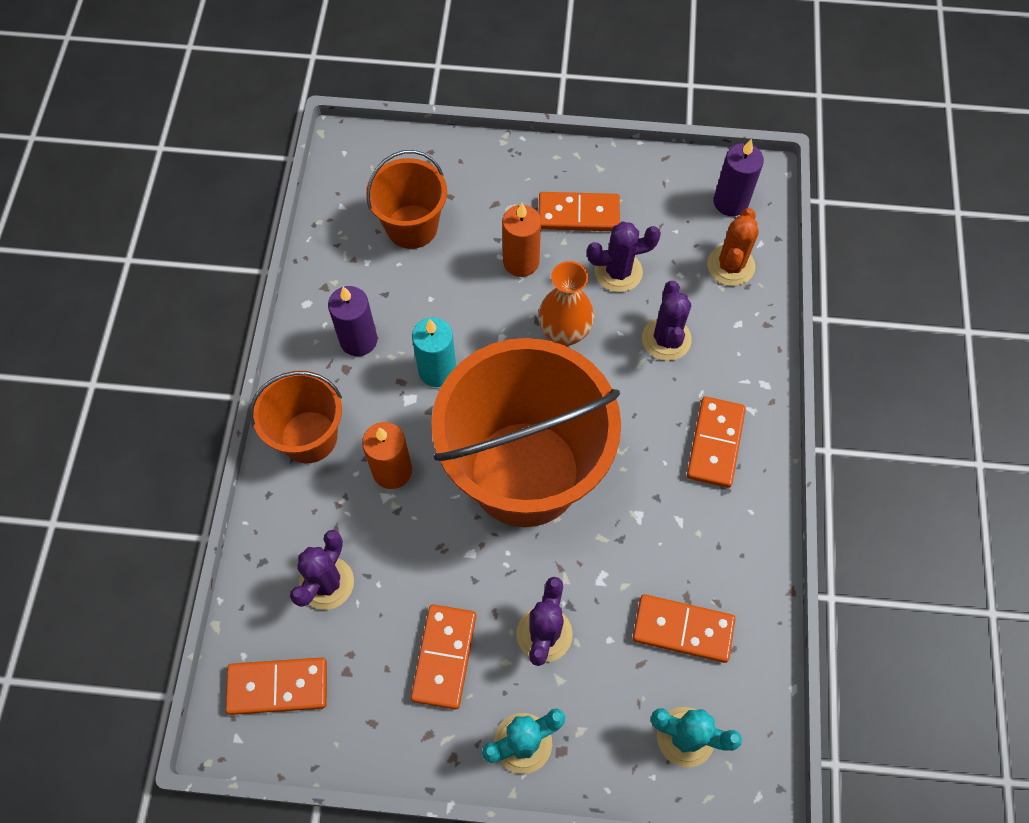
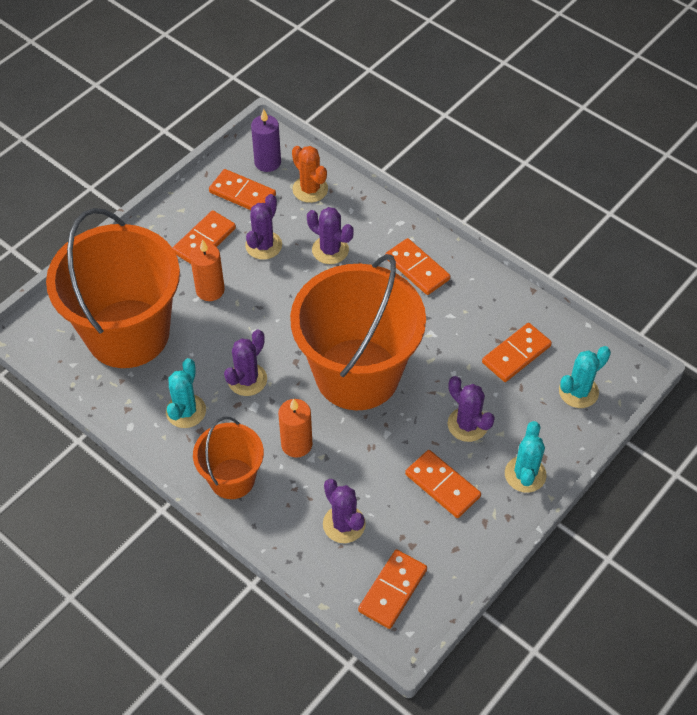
camera: 55 degrees left, 10 degrees down
purple candle [328,286,377,356] -> turquoise cactus [166,358,206,428]
orange bucket [366,150,447,249] -> orange bucket [46,208,180,368], size x1.96
turquoise candle [412,317,456,387] -> purple cactus [224,330,267,396]
orange vase [538,261,594,346] -> none
none -> orange domino [209,169,276,210]

